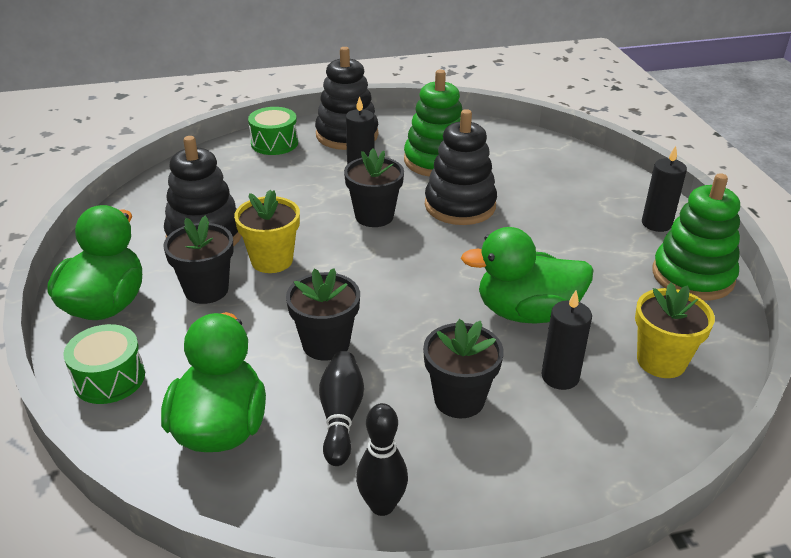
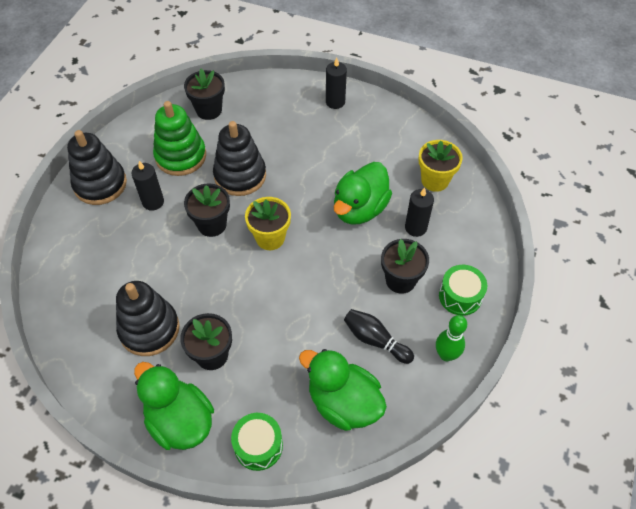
camera: 55 degrees left, 20 degrees up
yellow flower pot [234,190,300,273] -> yellow flower pot moved to [245,197,291,250]
green drum [248,107,298,155] -> green drum moved to [439,265,487,316]
black flower pot [286,268,360,361] -> black flower pot moved to [184,69,225,120]
black bowling pin [356,403,408,516] -> green bowling pin [436,315,467,361]
green stacking toy [653,173,740,301] -> none

